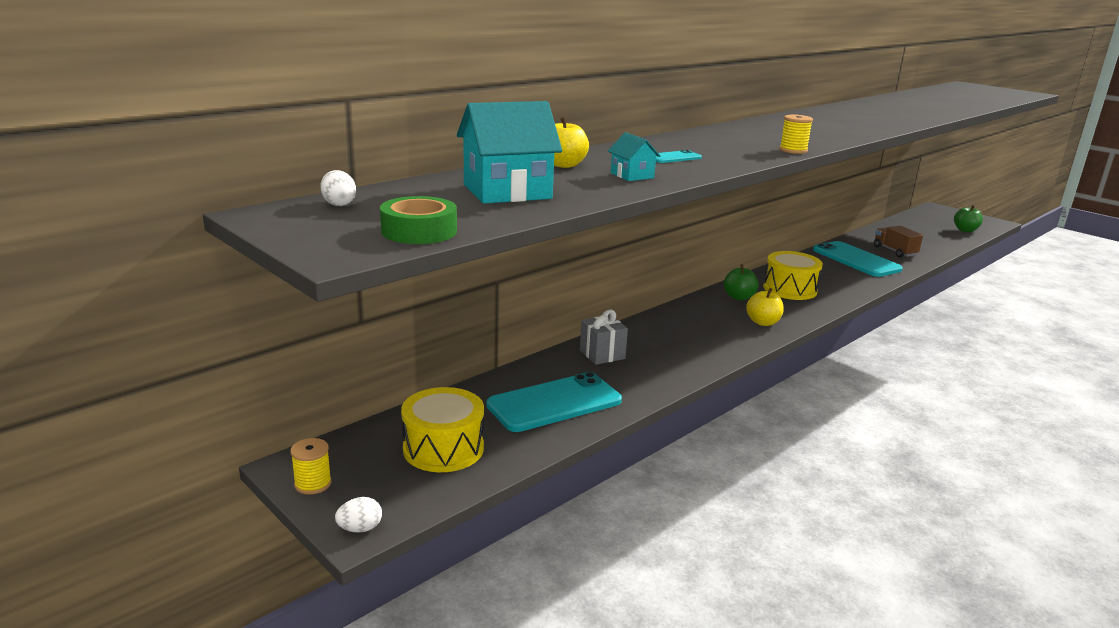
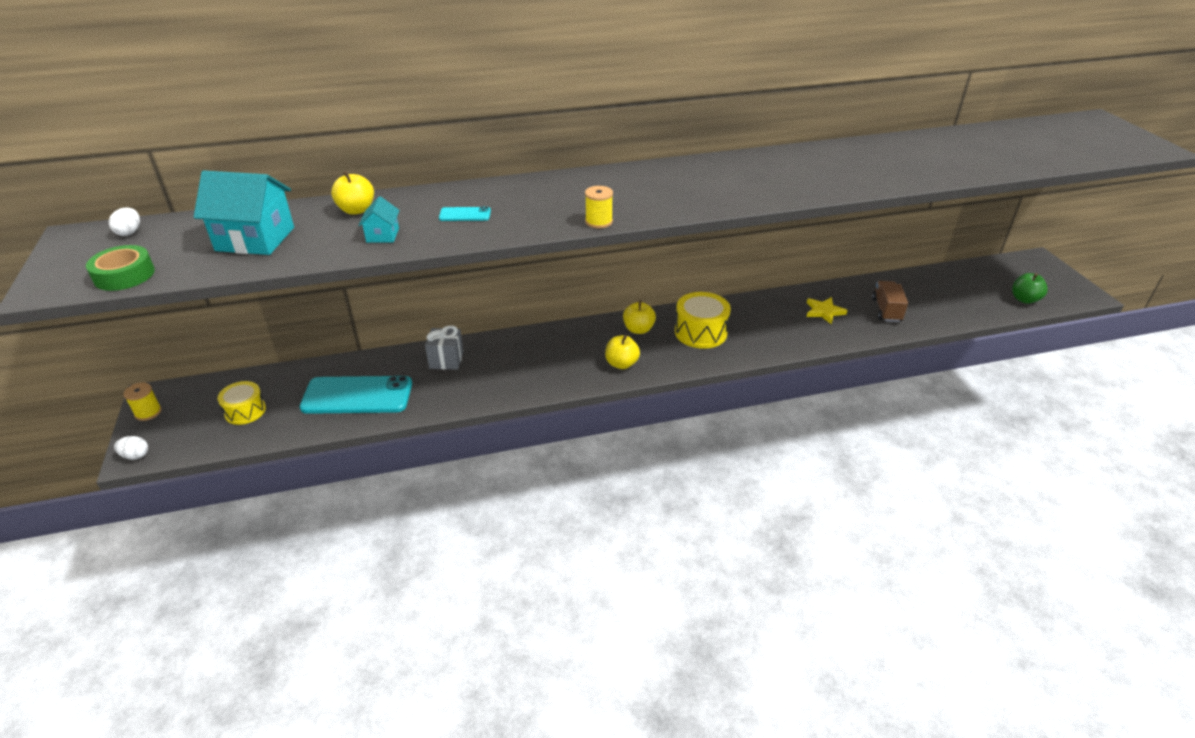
camera: 30 degrees right, 15 degrees up
yellow drum [401,387,484,472] -> yellow drum [217,381,266,425], size x0.65
green apple [724,264,759,300] -> yellow apple [623,300,656,334]
turquoise phone [813,241,903,277] -> yellow star [807,297,847,325]

